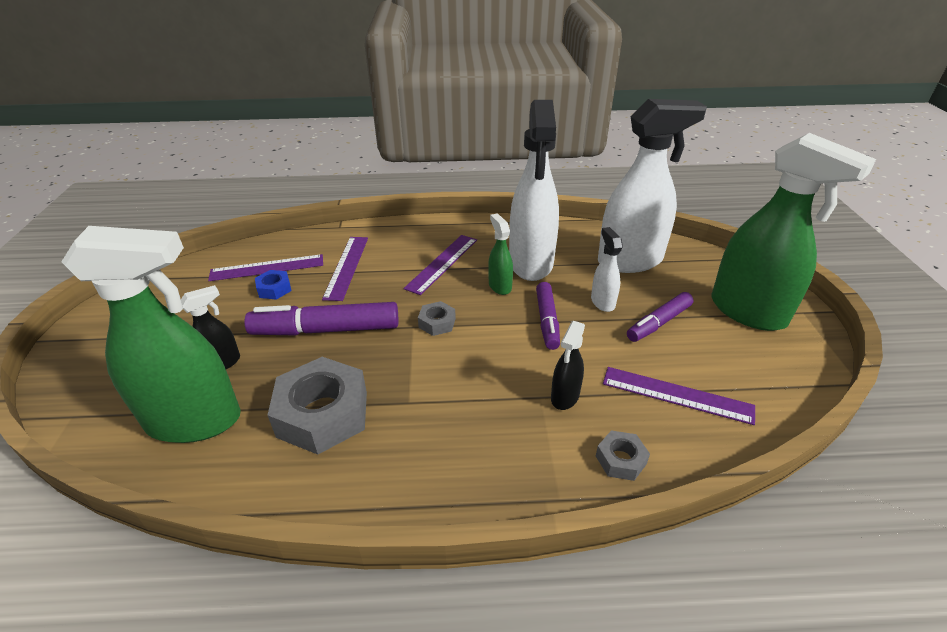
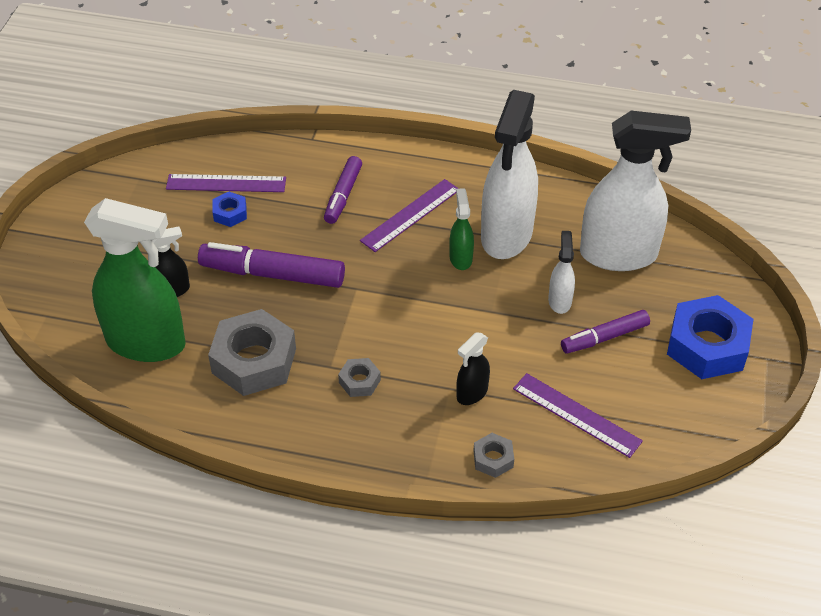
camera: 15 degrees right, 10 degrees up
purple ruler [322,237,368,301] -> none
grey nut [418,301,456,336] -> grey nut moved to [338,358,381,397]
purple marker [536,282,560,350] -> purple marker moved to [324,156,362,224]
green spray bottle [712,133,876,331] -> blue nut [667,295,754,379]

